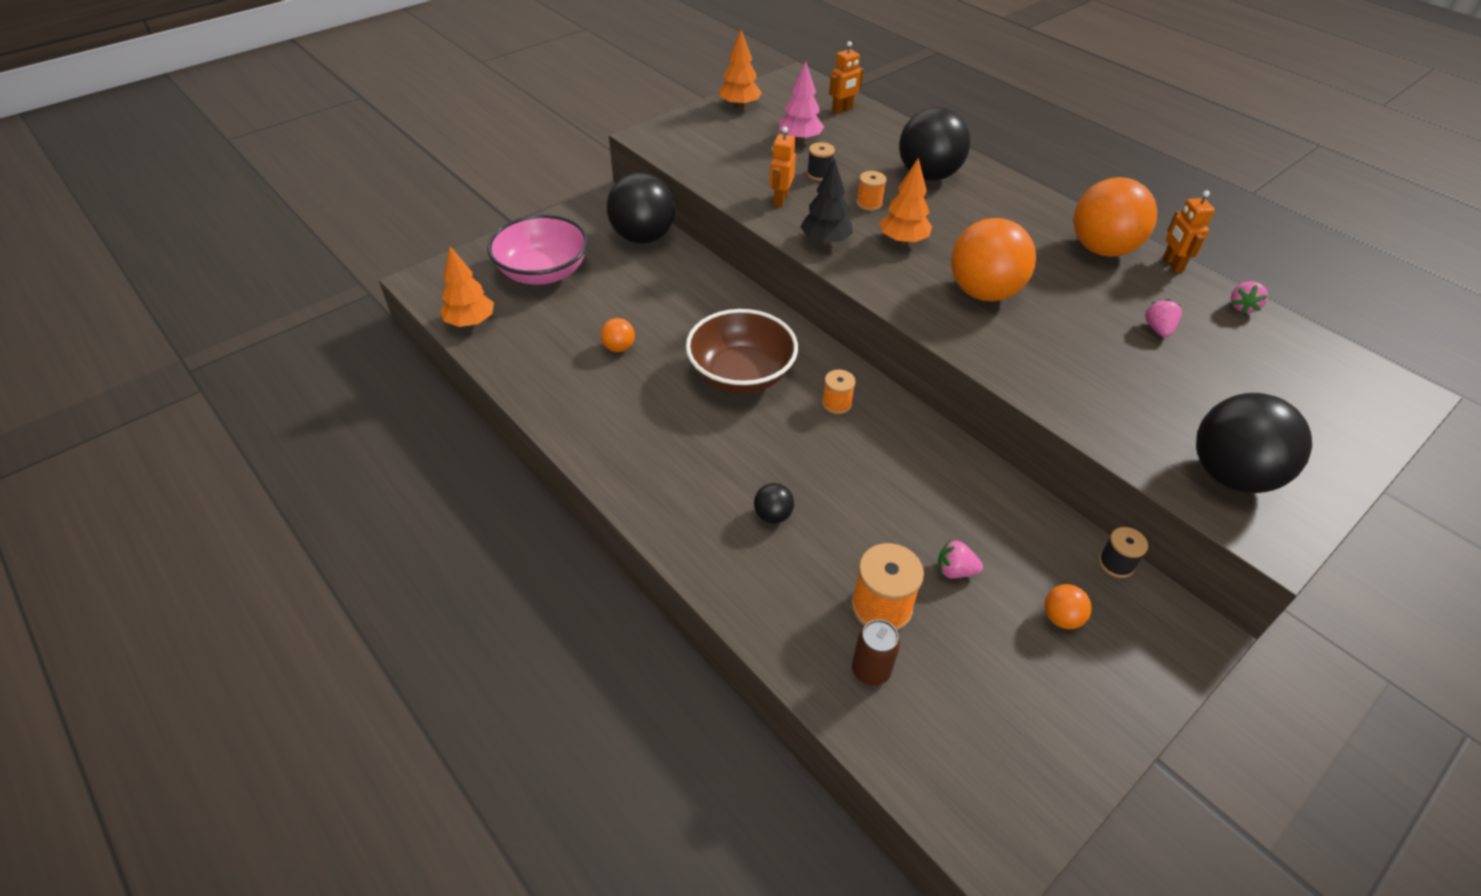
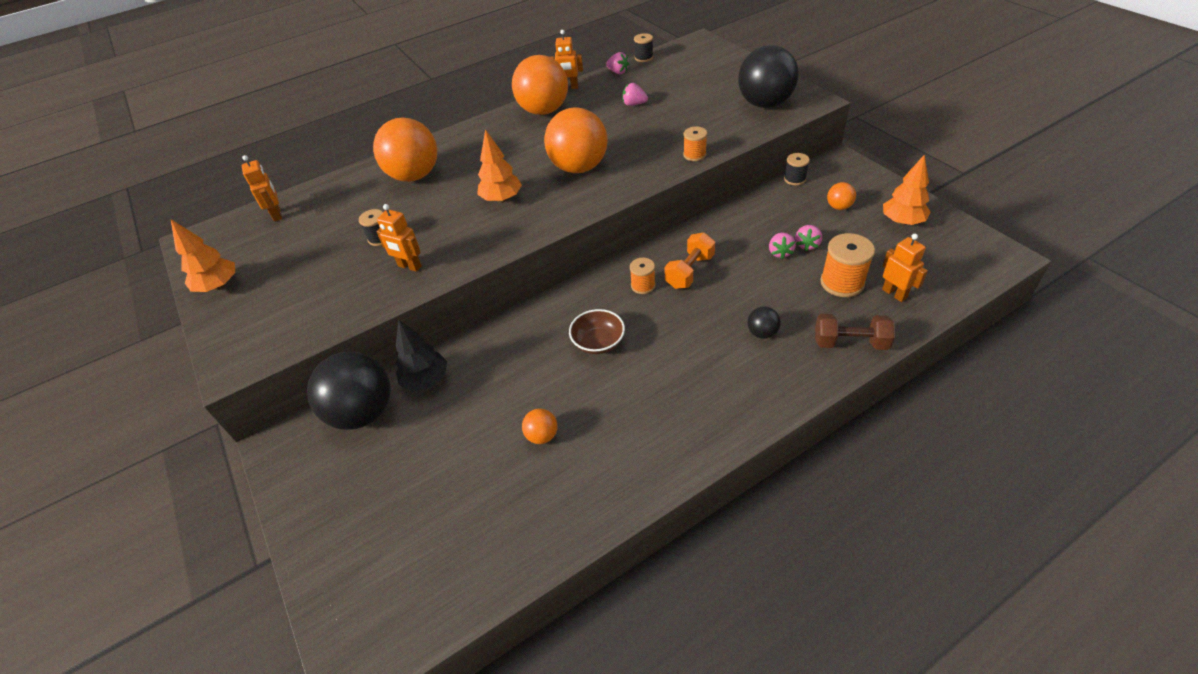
camera: 75 degrees left, 0 degrees up
orange tree [440,246,494,327] -> orange tree moved to [883,154,931,225]
pink bowl [487,215,589,285] -> none
brown bowl [686,309,798,393] -> brown bowl [569,309,625,354], size x0.56
pink tree [779,61,824,143] -> none
black tree [800,158,853,245] -> black tree moved to [396,319,447,391]
brown can [852,619,900,686] -> orange robot [882,234,928,302]
orange spool [856,171,887,211] -> orange spool moved to [683,127,707,161]
black ball [899,107,971,181] -> orange ball [373,118,437,182]
none -> black spool [634,33,653,62]
none -> orange dumbbell [665,232,715,289]
none -> pink strawberry [769,233,796,259]
none -> brown dumbbell [815,314,895,350]

